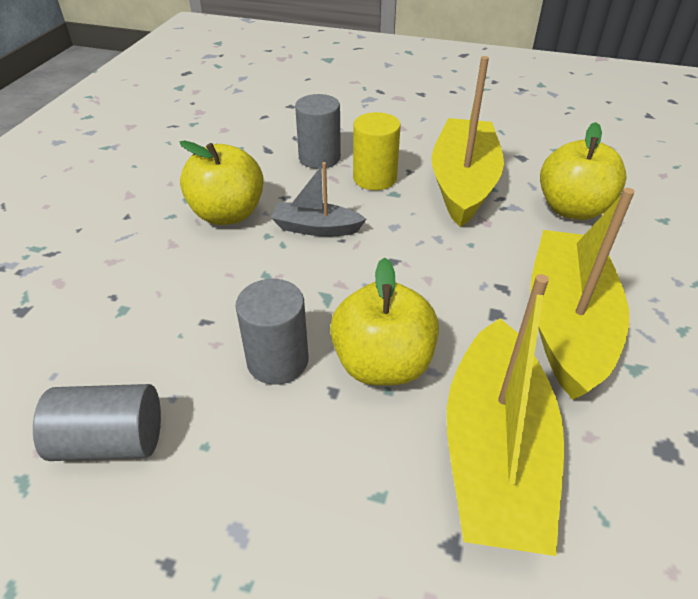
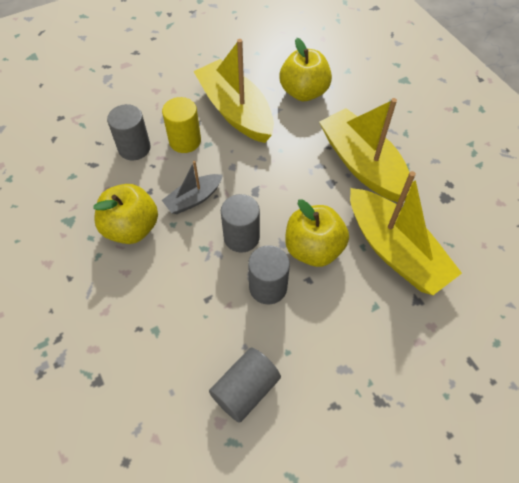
camera: 45 degrees left, 15 degrees up
none -> grey cylinder [221,194,260,253]

